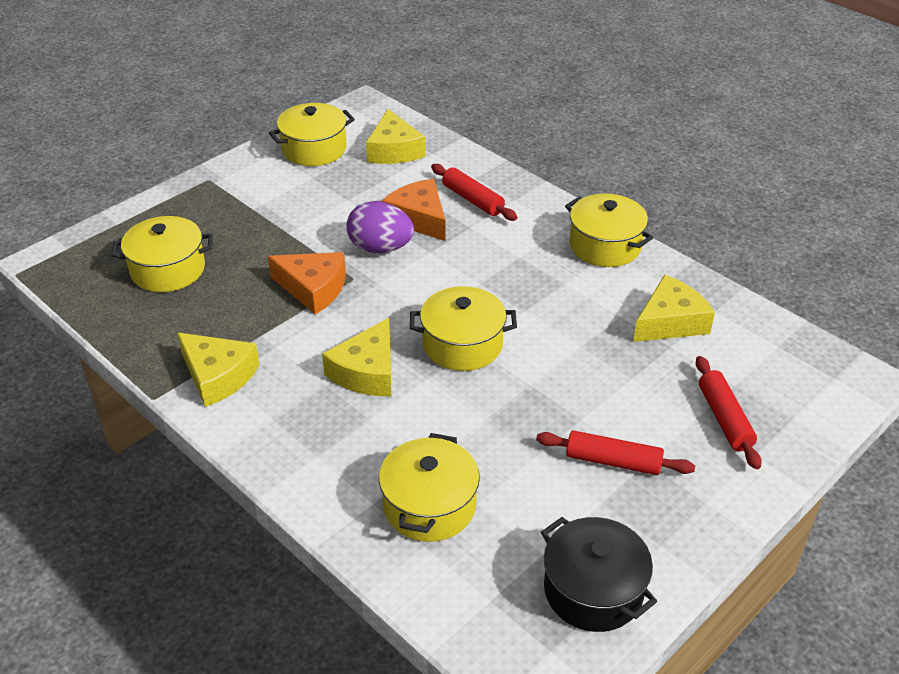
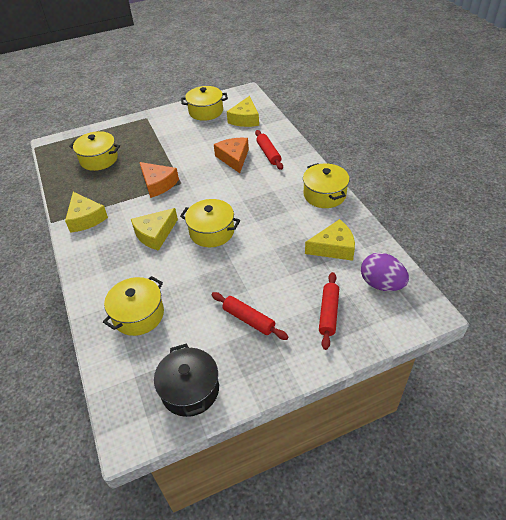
camera: 25 degrees right, 5 degrees up
purple egg [347,201,414,253] -> purple egg moved to [361,253,409,291]

